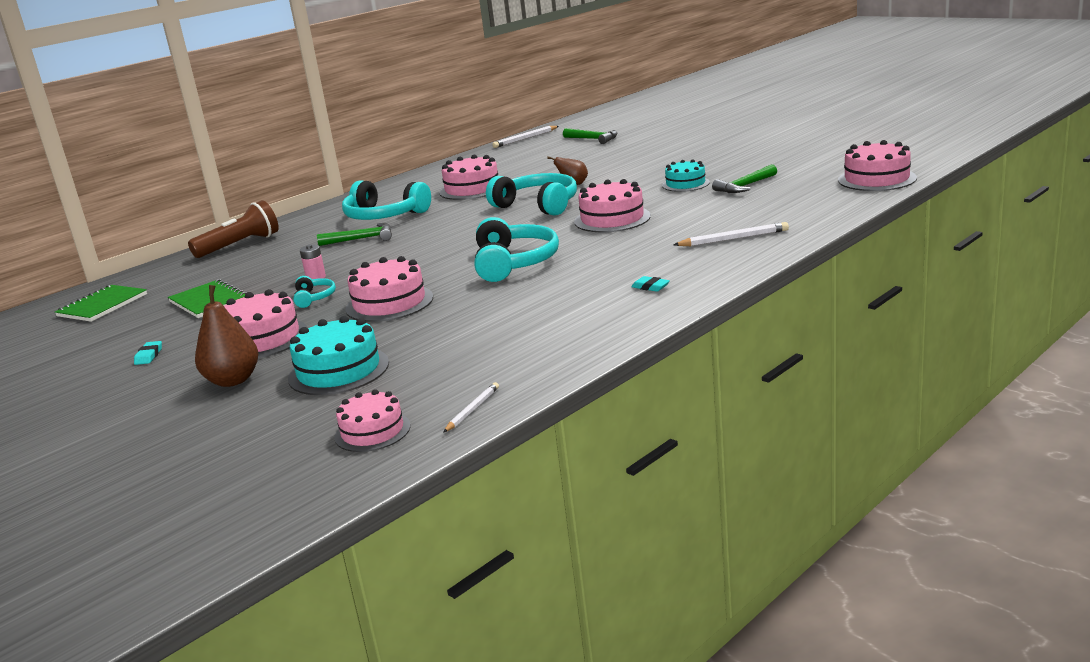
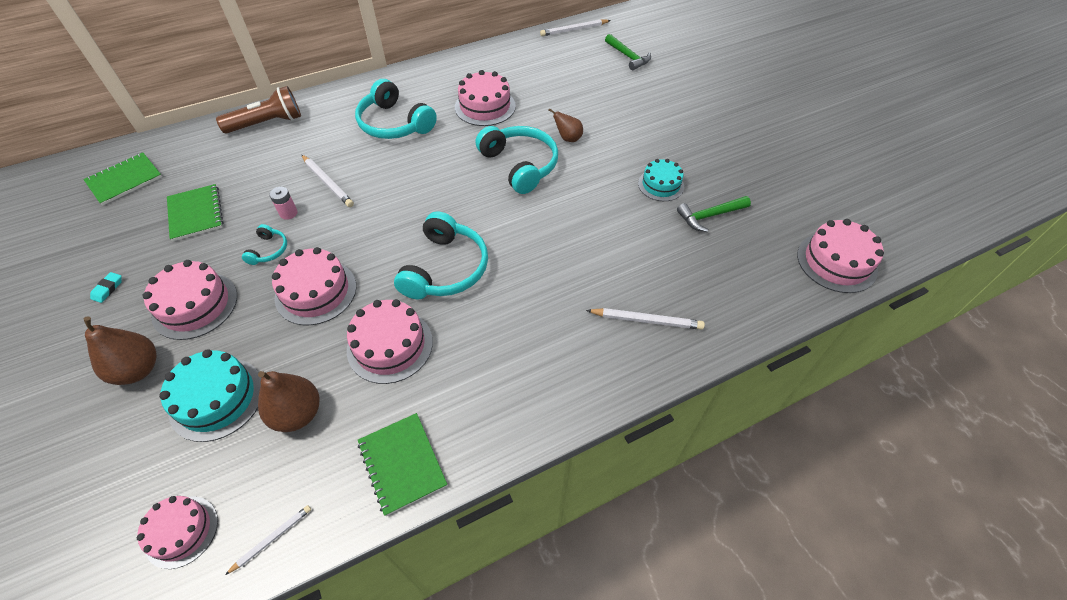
camera: 15 degrees right, 30 degrees up
green hammer [317,223,392,246] -> none
pink cake [574,179,651,232] -> pink cake moved to [347,299,433,384]
turquoise eraser [631,276,670,292] -> none
none -> brown pear [258,371,320,432]
none -> white pencil [302,155,354,207]
none -> green notebook [358,413,447,516]

